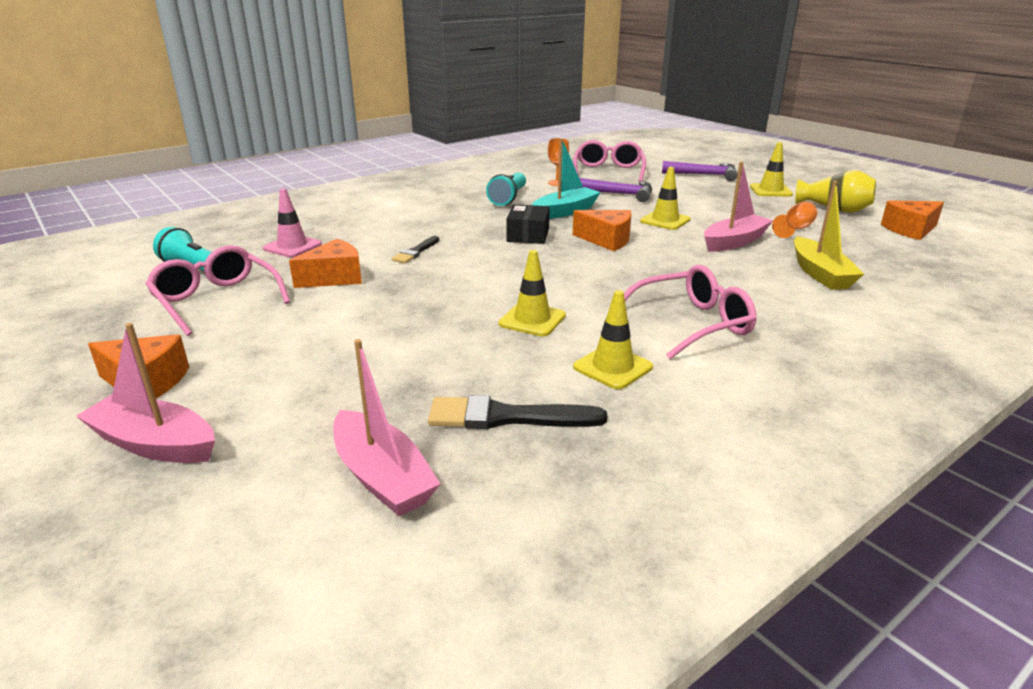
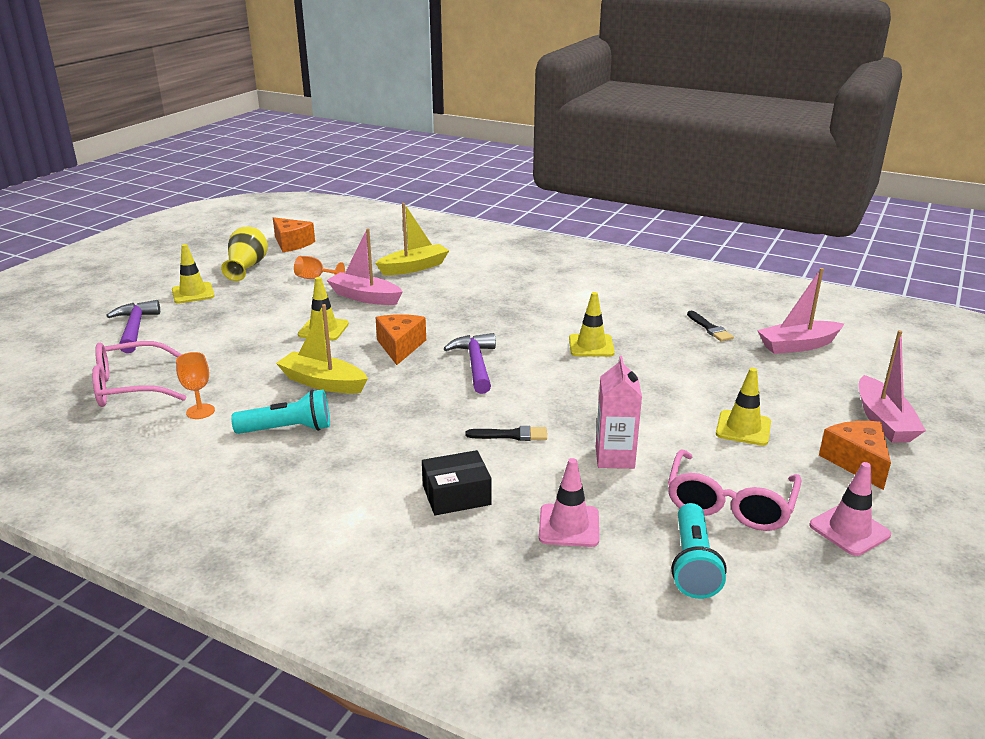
camera: 115 degrees left, 0 degrees up
orange cheese [289,239,362,288] -> pink carton [596,356,642,469]
pink boat [333,339,440,516] -> pink boat turned 135 degrees counterclockwise [757,268,844,354]
black brush [428,395,607,429] -> black brush [687,311,734,341], size x0.62
black box [506,205,550,244] -> black box moved to [422,450,492,515]
turquoise boat [532,138,601,219] -> yellow boat [276,304,368,394]
yellow traffic cone [573,290,653,389] -> yellow traffic cone moved to [716,368,771,446]
purple hammer [576,178,652,202] -> purple hammer moved to [443,333,496,394]
pink glasses [624,265,757,359] -> none
none -> pink traffic cone [809,462,891,556]

